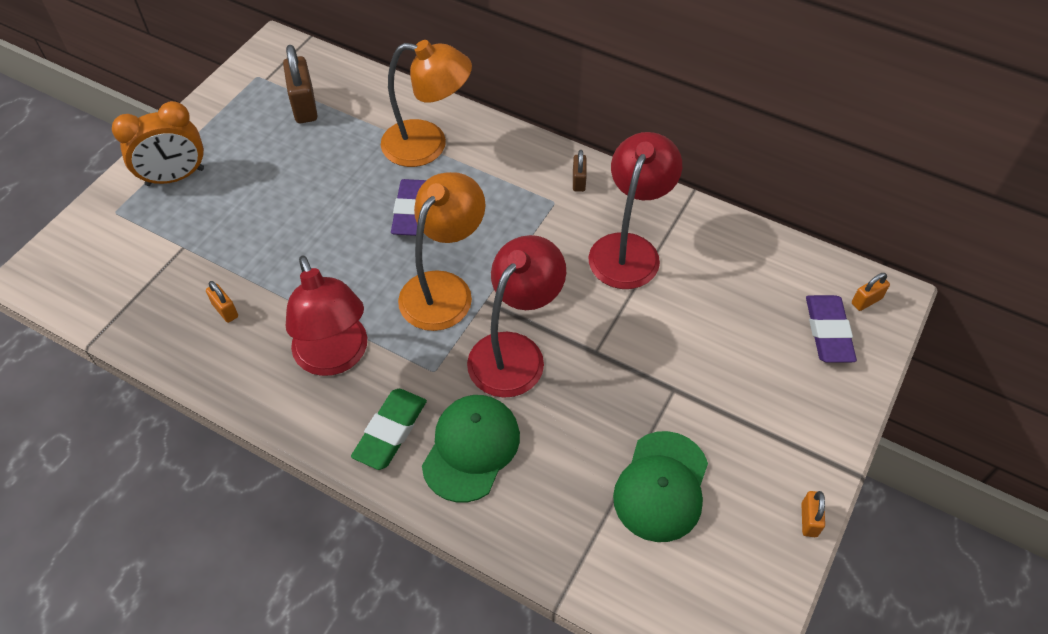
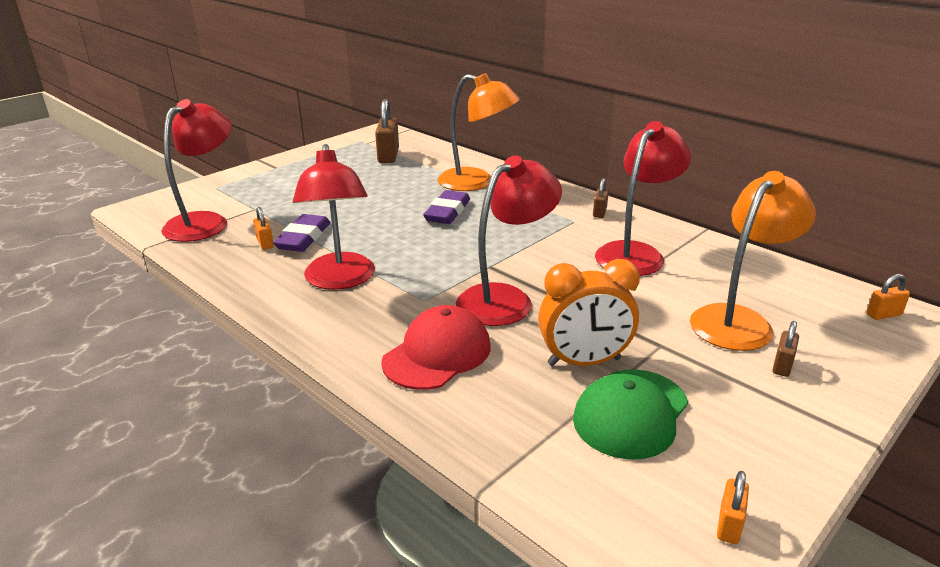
camera: 15 degrees right, 25 degrees down
orange clock [112,101,204,186] -> orange clock moved to [538,259,640,366]
green eraser [351,389,427,470] -> none
orange lamp [398,172,486,331] -> orange lamp moved to [690,171,816,351]
green cap [422,395,520,502] -> red cap [381,305,491,390]
orange padlock [801,491,825,537] -> orange padlock moved to [717,471,749,544]
purple eraser [806,295,857,363] -> purple eraser moved to [273,214,331,252]
none -> red lamp [161,99,232,242]
none -> brown padlock [772,321,799,377]

